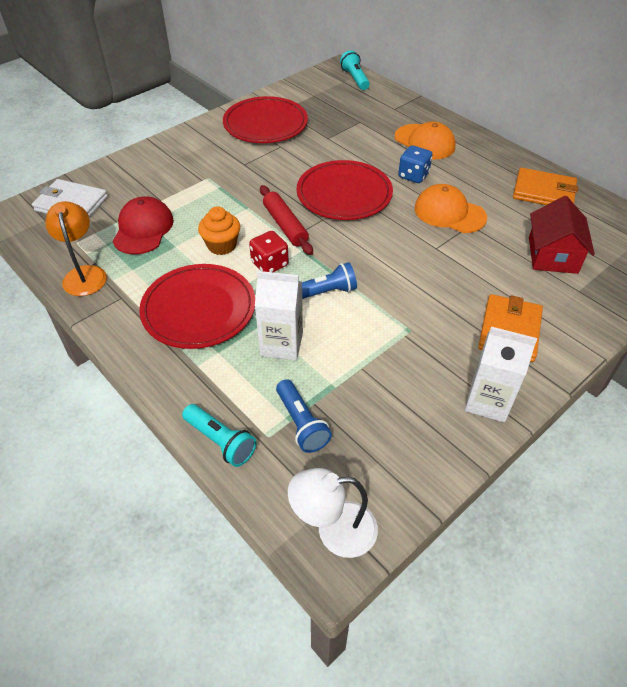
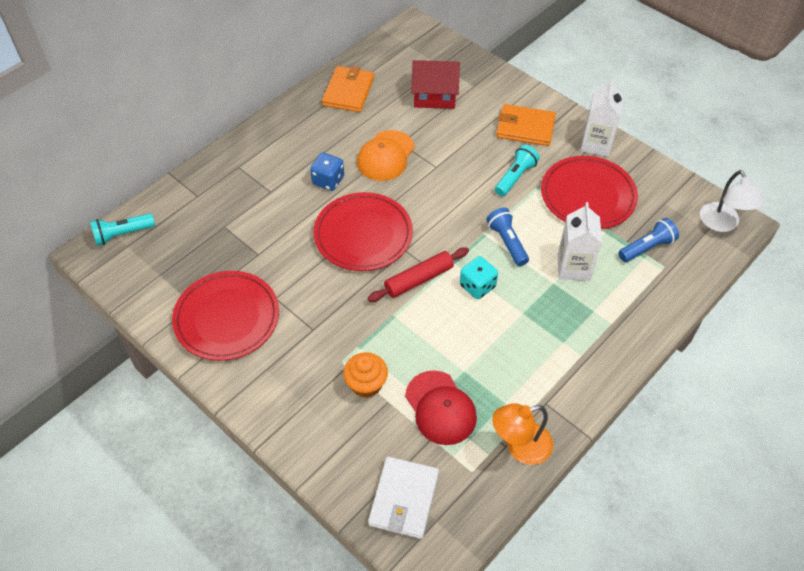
camera: 95 degrees left, 5 degrees up
red cap [112,197,174,254] -> red cap turned 120 degrees counterclockwise [405,371,477,445]
red plate [139,264,255,349] -> red plate moved to [541,156,638,229]
turquoise flashlight [182,404,257,467] -> turquoise flashlight moved to [495,145,540,196]
orange cupcake [198,206,240,255] -> orange cupcake moved to [343,352,388,398]
red dice [249,231,289,272] -> turquoise dice [460,256,498,299]
orange cap [394,122,455,160] -> none

